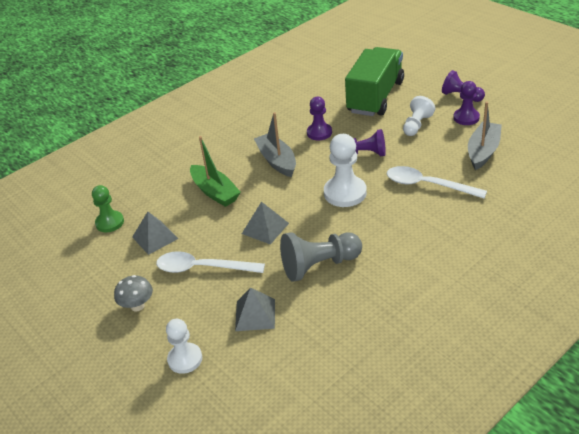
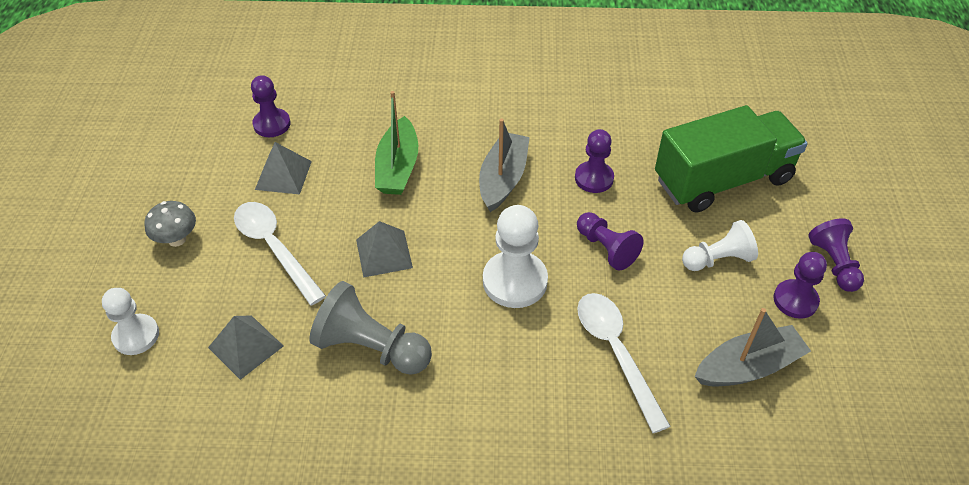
camera: 40 degrees right, 10 degrees up
green pawn [92,185,124,232] -> purple pawn [251,75,291,137]

